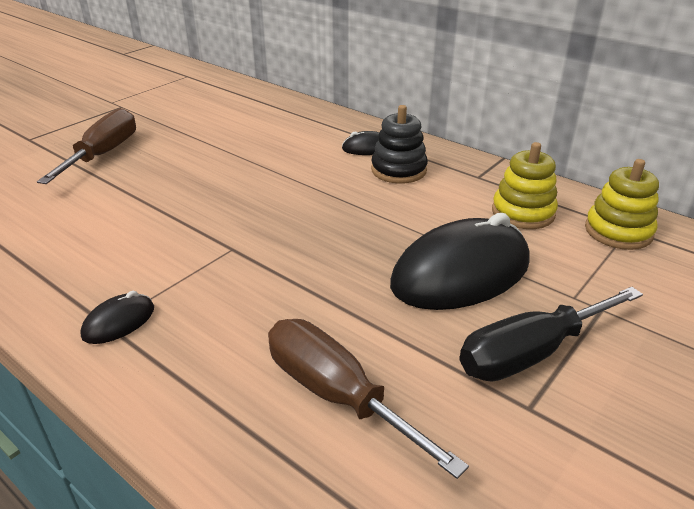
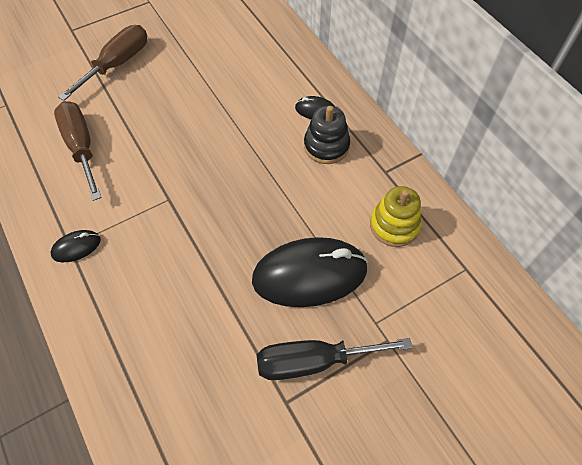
camera: 20 degrees right, 25 degrees up
brown screwdriver [268,319,469,479] -> brown screwdriver moved to [54,101,102,201]
yellow stacking toy [585,159,659,250] -> none

